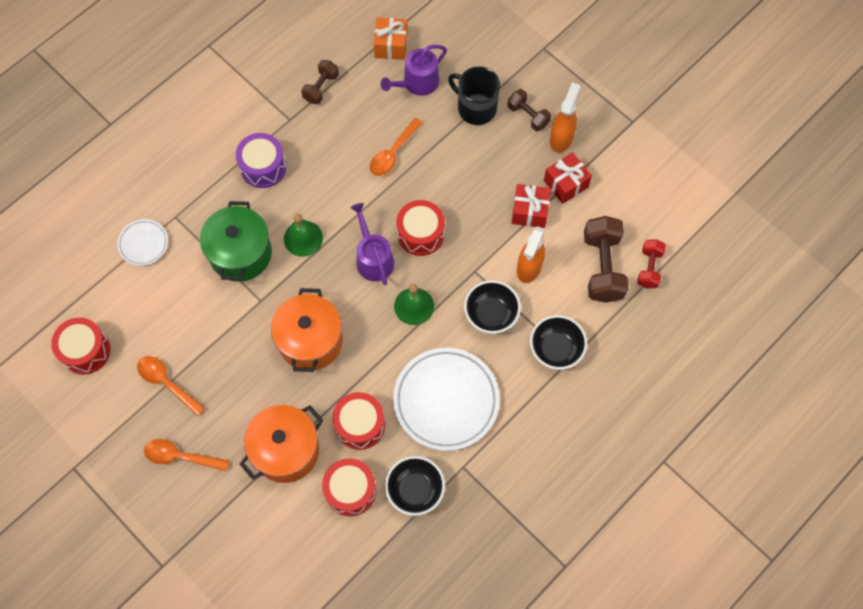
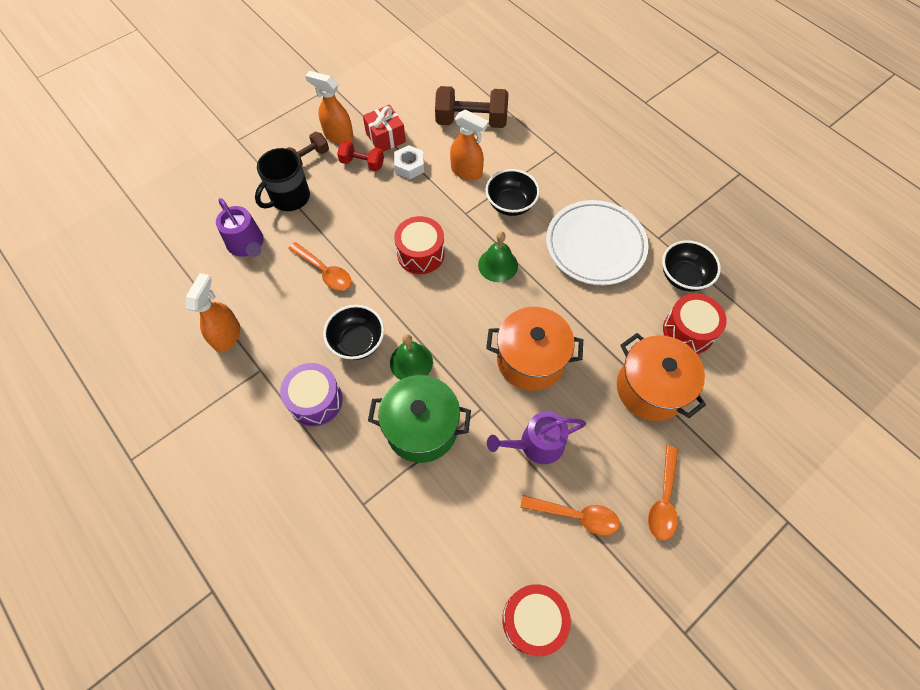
camera: 85 degrees left, 5 degrees down
white plate [117,219,168,266] -> none
orange spoon [137,356,205,416] -> orange spoon turned 120 degrees counterclockwise [520,495,620,536]
brown dumbbell [301,60,339,104] -> orange spray bottle [186,273,240,352]
red drum [332,392,385,450] -> none
purple watering can [351,203,394,285] -> purple watering can moved to [487,411,586,464]
orange gift [374,17,408,60] -> none
red gift [512,184,551,228] -> white nut [394,145,424,179]
black bowl [530,315,587,370] -> black bowl moved to [323,305,384,360]
red dumbbell [637,239,666,288] -> red dumbbell moved to [337,140,384,171]

